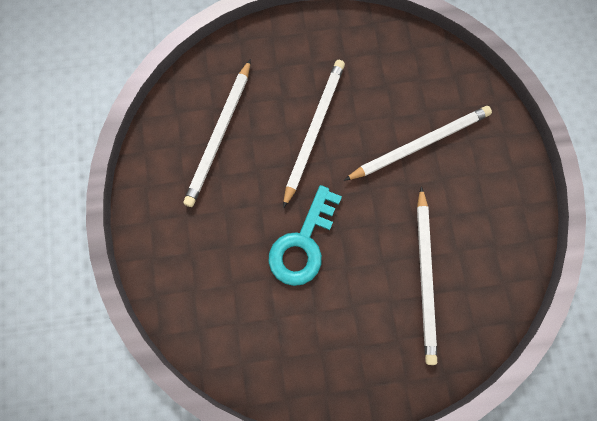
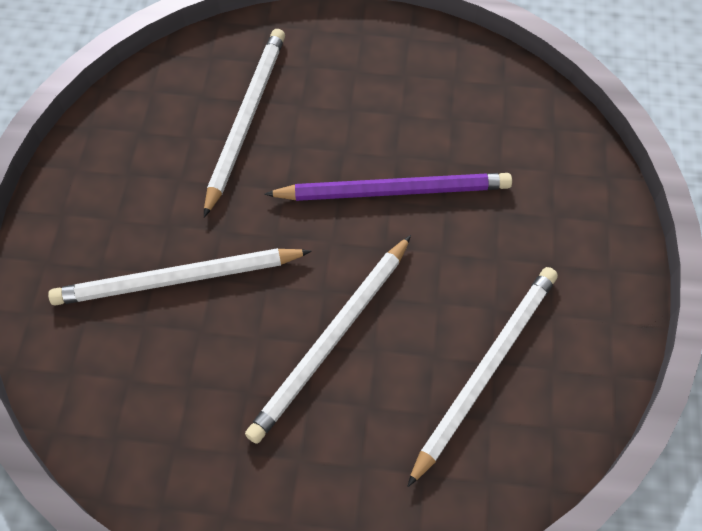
camera: 165 degrees left, 15 degrees down
turquoise key [269,185,342,286] -> purple pencil [264,173,512,201]

